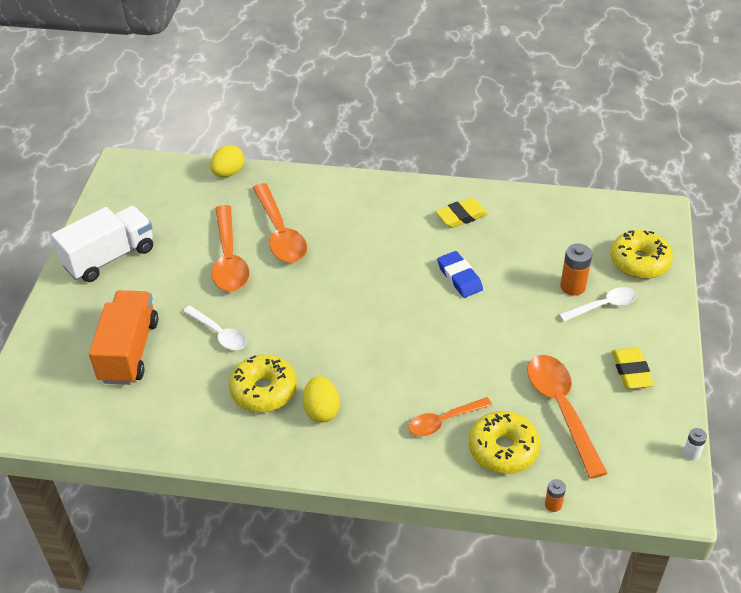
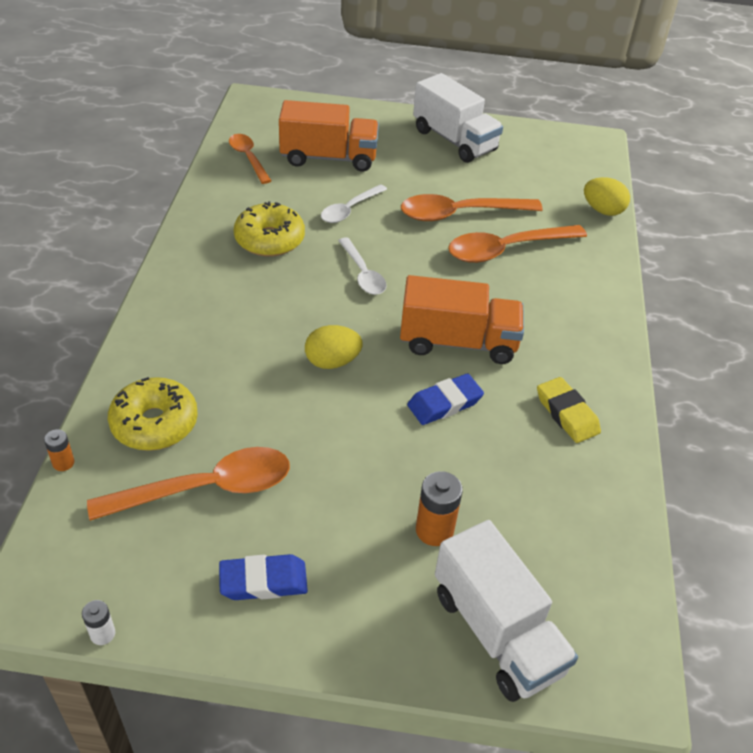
camera: 85 degrees right, 0 degrees up
yellow egg [303,376,340,423] -> yellow egg moved to [305,325,363,369]
orange spoon [408,397,492,436] -> orange spoon moved to [229,134,271,184]
white spoon [559,287,637,322] -> white spoon moved to [338,237,386,295]
yellow donut [610,230,673,279] -> white truck [435,520,578,702]
yellow eraser [612,348,654,389] -> blue eraser [219,554,308,600]
none -> orange truck [400,275,524,364]

